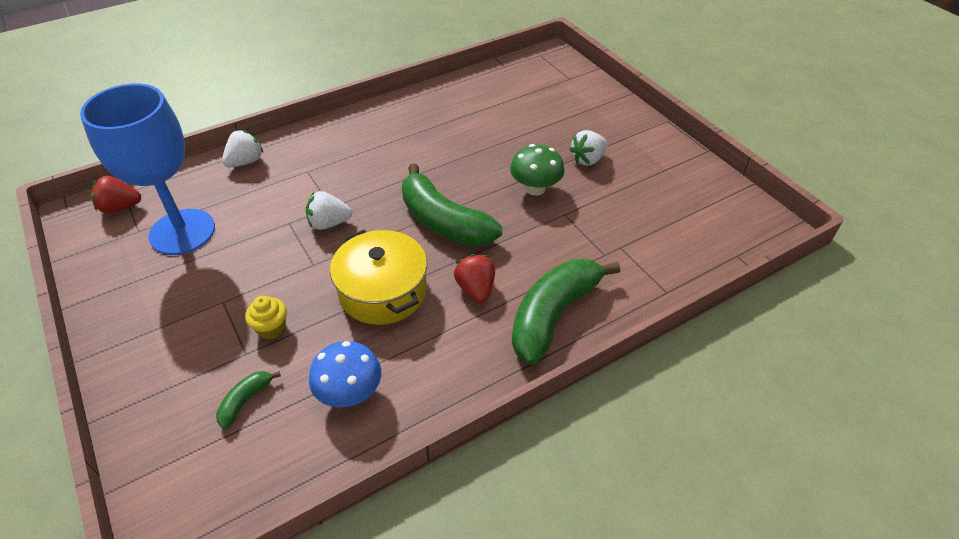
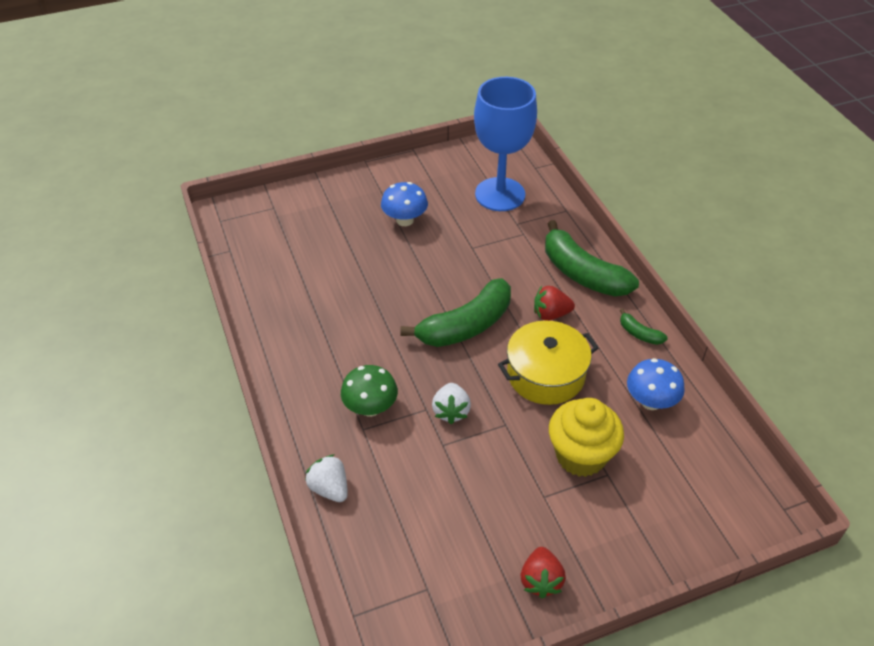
camera: 80 degrees left, 0 degrees up
blue goblet [80,84,215,255] -> blue goblet moved to [474,77,537,211]
red strawberry [91,176,141,213] -> red strawberry moved to [521,547,566,598]
green banana [216,371,281,429] -> green banana moved to [620,309,668,345]
yellow cupcake [245,296,287,339] -> yellow cupcake [549,398,624,477], size x2.01
green mushroom [510,144,565,196] -> green mushroom moved to [341,365,398,417]
white strawberry [569,130,607,166] -> blue mushroom [381,182,428,226]

